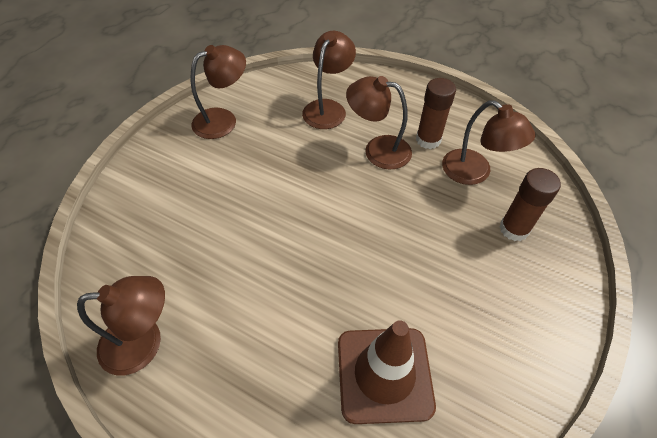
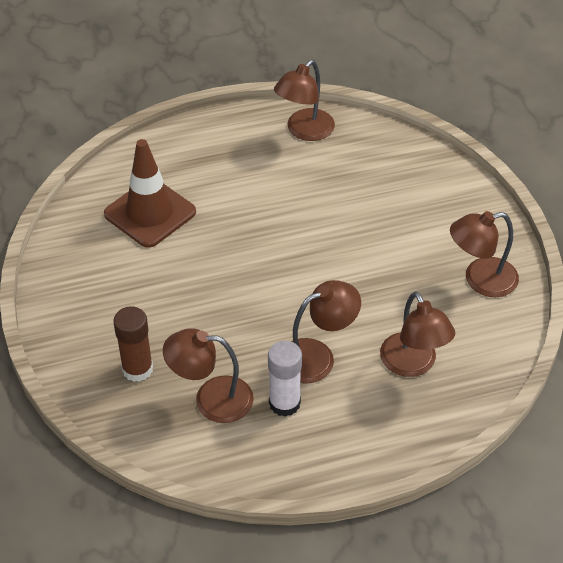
camera: 135 degrees right, 5 degrees down
brown lamp [191,45,246,139] -> brown lamp turned 60 degrees clockwise [450,211,519,297]
brown glue stick [416,78,456,149] -> white glue stick [268,341,302,417]

